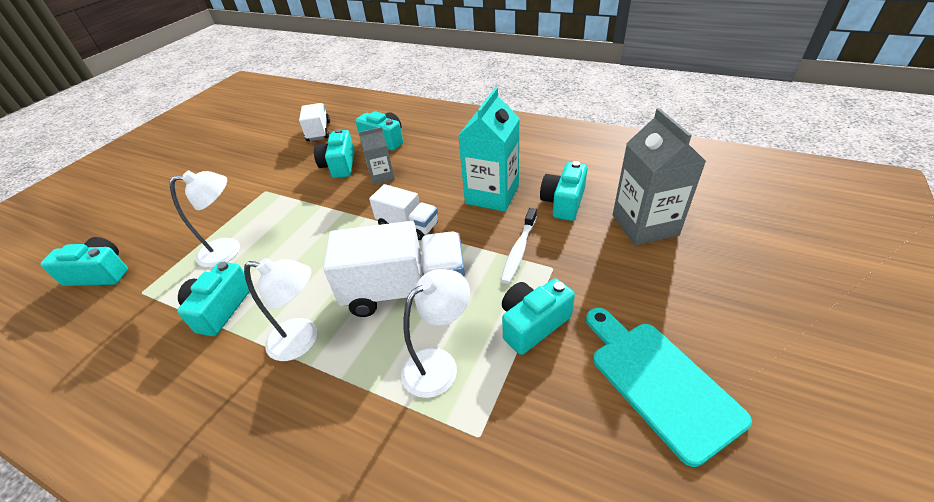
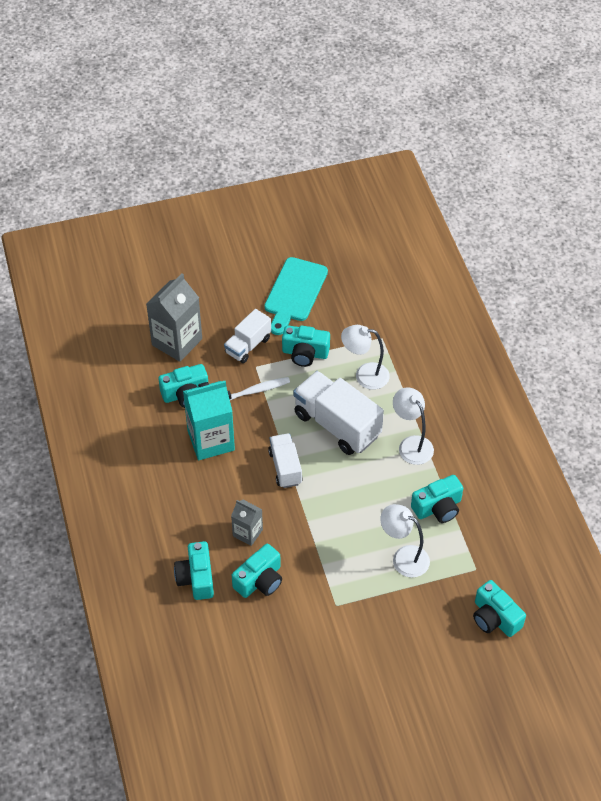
camera: 135 degrees left, 10 degrees up
white truck [299,103,330,141] -> white truck moved to [224,309,271,363]

